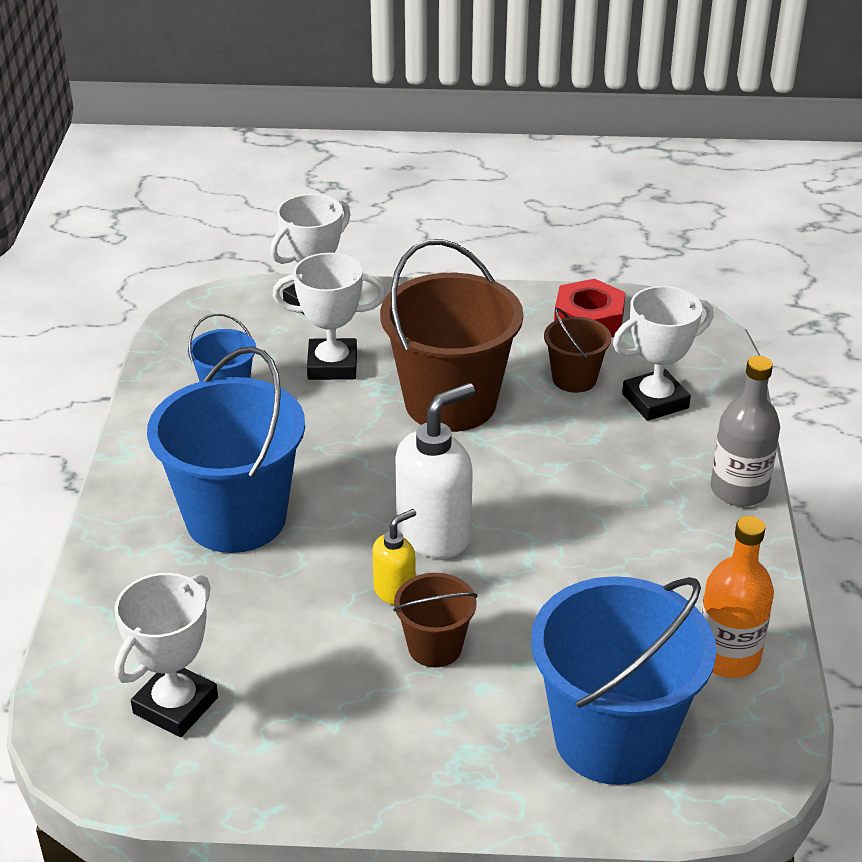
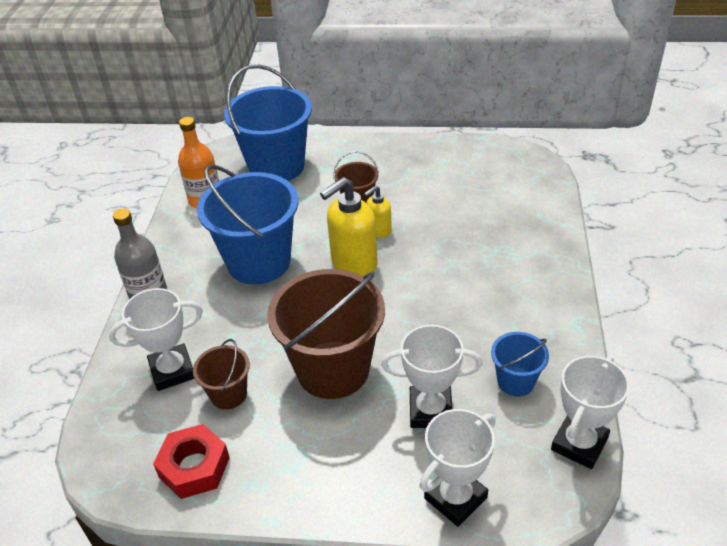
camera: 175 degrees left, 5 degrees up
white trophy [114,573,218,737] -> white trophy moved to [551,356,630,469]
blue bucket [147,346,305,553] -> blue bucket moved to [197,165,298,285]
white soap dispenser [395,383,475,558] -> yellow soap dispenser [320,177,378,277]

